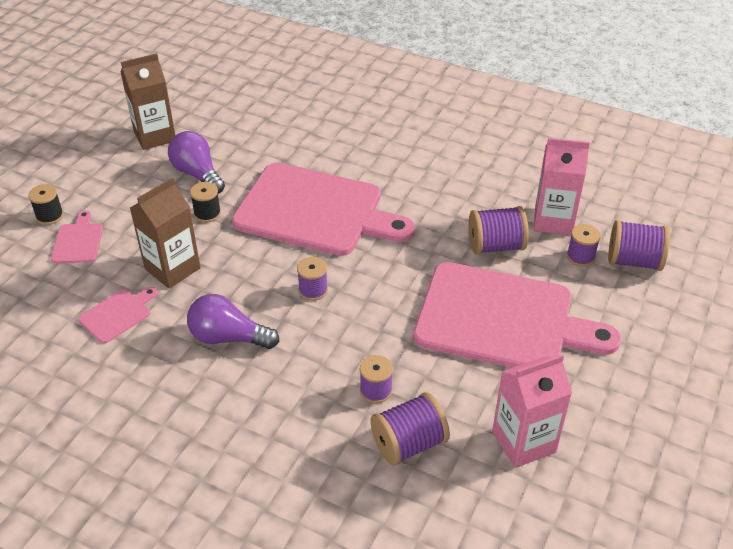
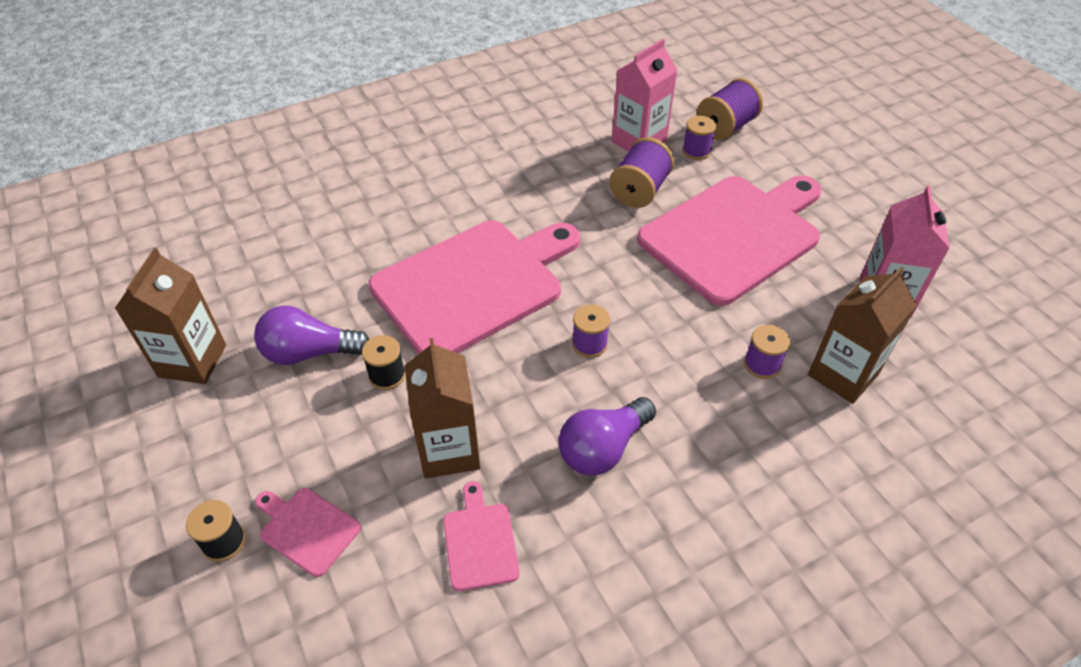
camera: 55 degrees left, 5 degrees up
purple spool [370,392,450,466] -> brown carton [808,267,917,404]

